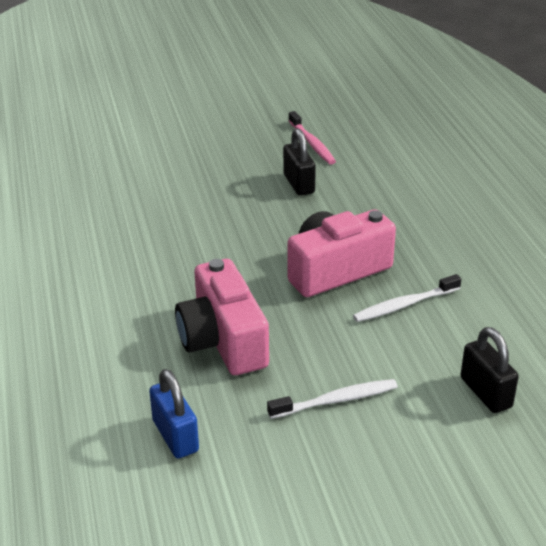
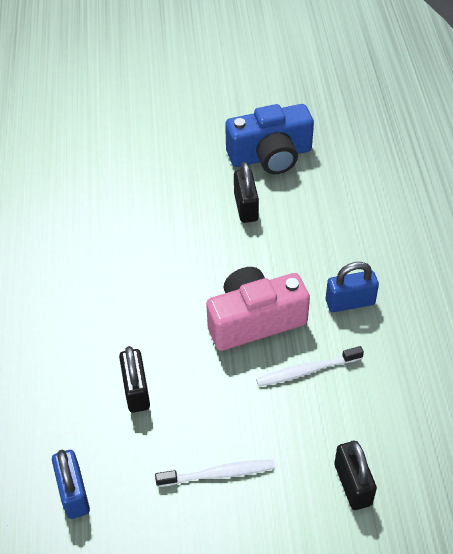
camera: 10 degrees right, 15 degrees up
pink camera [175,259,269,375] -> black padlock [119,346,150,413]
pink toothbrush [288,111,336,164] -> blue camera [225,104,314,174]
none -> blue padlock [326,262,379,312]

